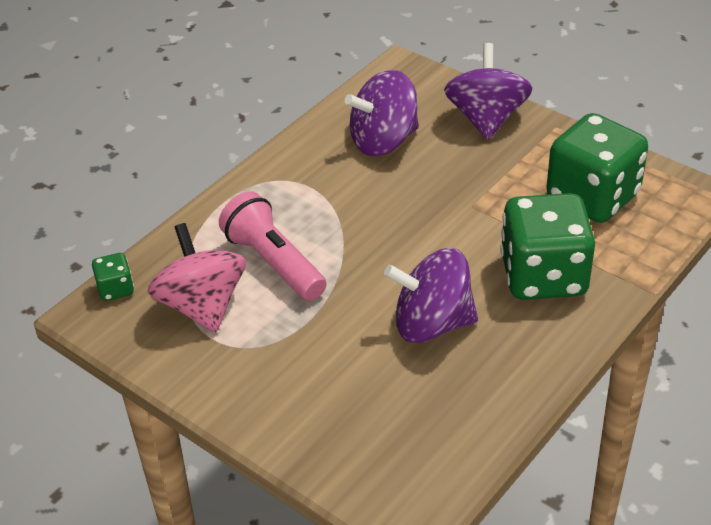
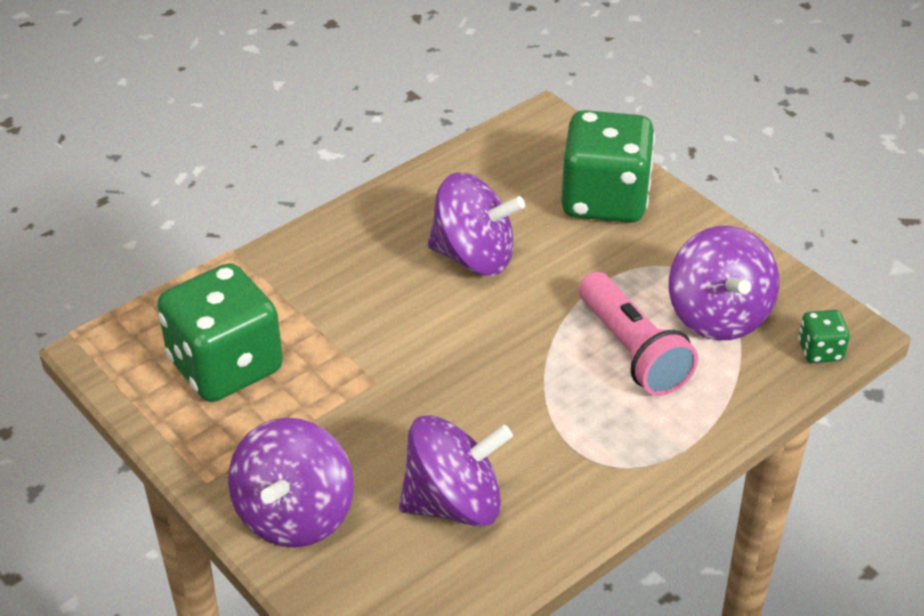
camera: 170 degrees left, 0 degrees up
pink spinning top [147,223,246,333] -> purple spinning top [669,226,779,340]
green dice [500,193,595,300] -> green dice moved to [561,110,655,223]

